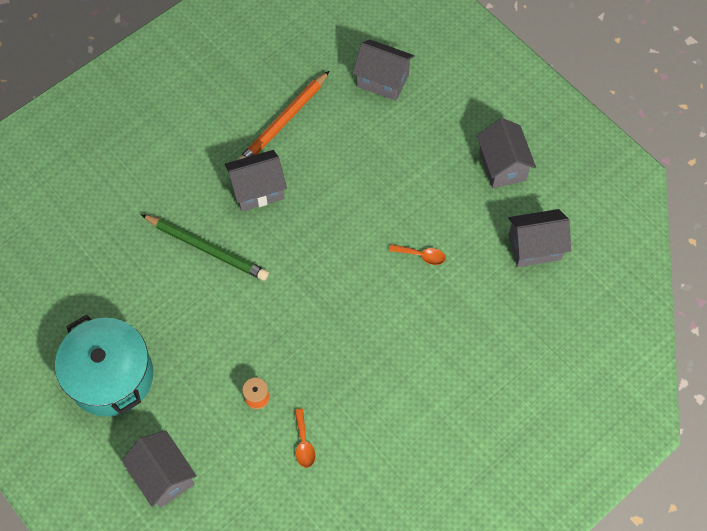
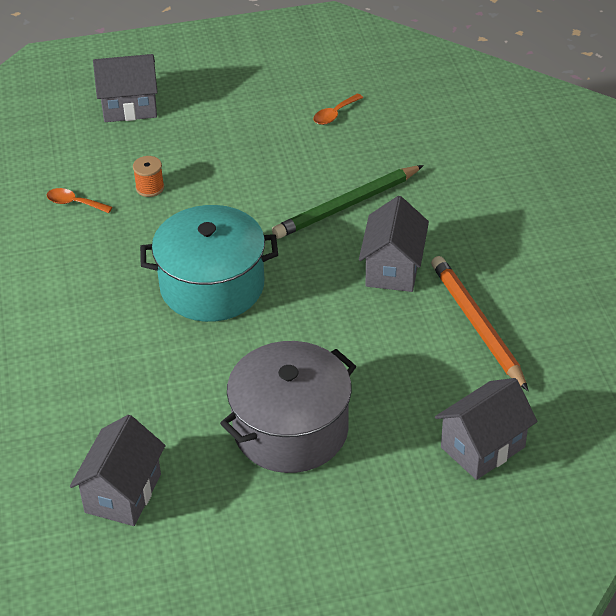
camera: 120 degrees right, 20 degrees down
turquoise pot [55,315,153,417] -> turquoise pot moved to [140,205,278,322]
orange spoon [389,244,446,265] -> orange spoon moved to [313,94,363,125]
grey house [477,118,536,188] -> none
none -> grey pot [220,341,356,473]

